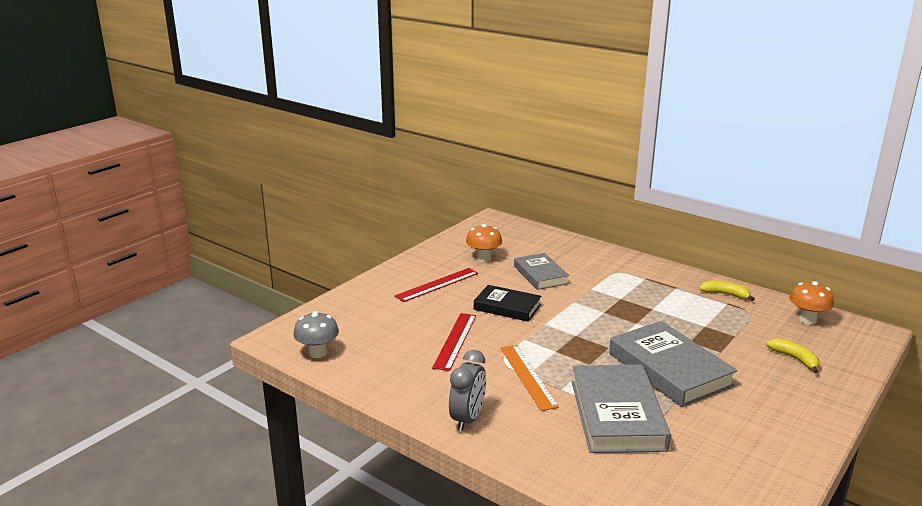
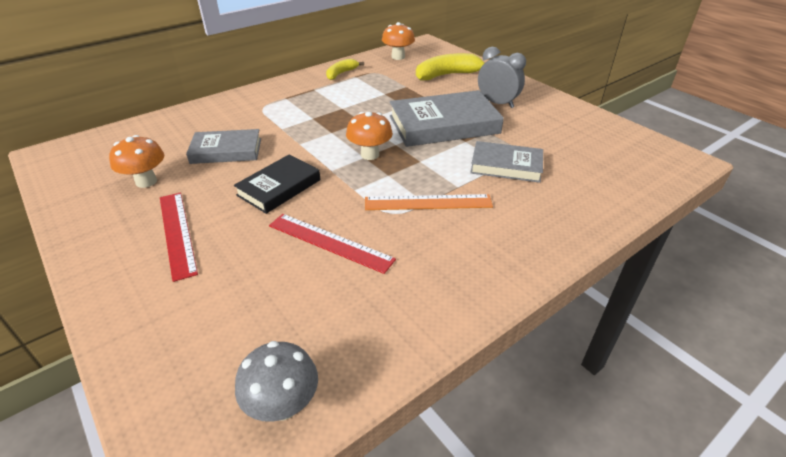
camera: 75 degrees left, 15 degrees up
grey clock [449,350,486,431] -> grey clock moved to [478,47,526,108]
grey book [572,364,671,453] -> grey book [470,141,543,183], size x0.62
yellow banana [766,338,819,374] -> yellow banana [416,53,484,81], size x1.68
none -> orange mushroom [346,112,393,160]

